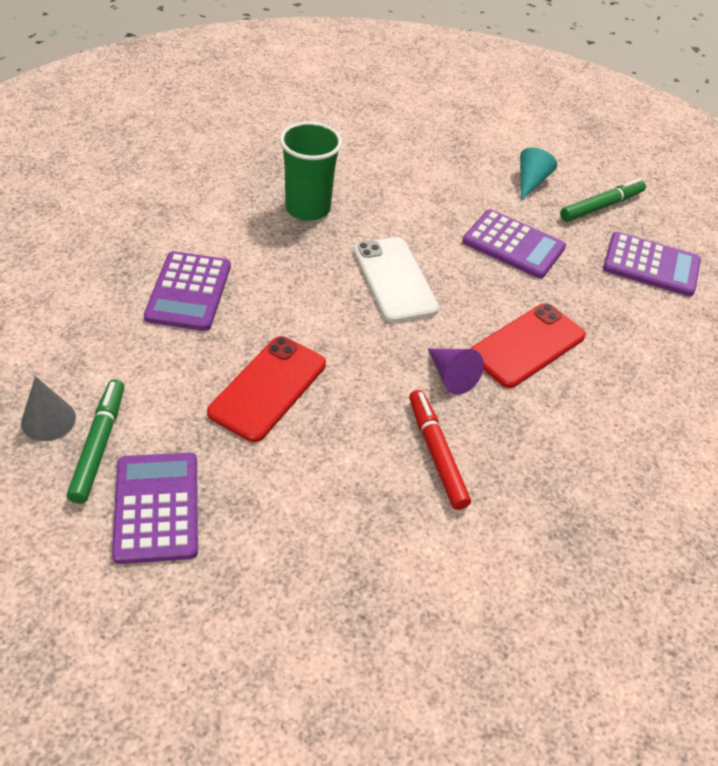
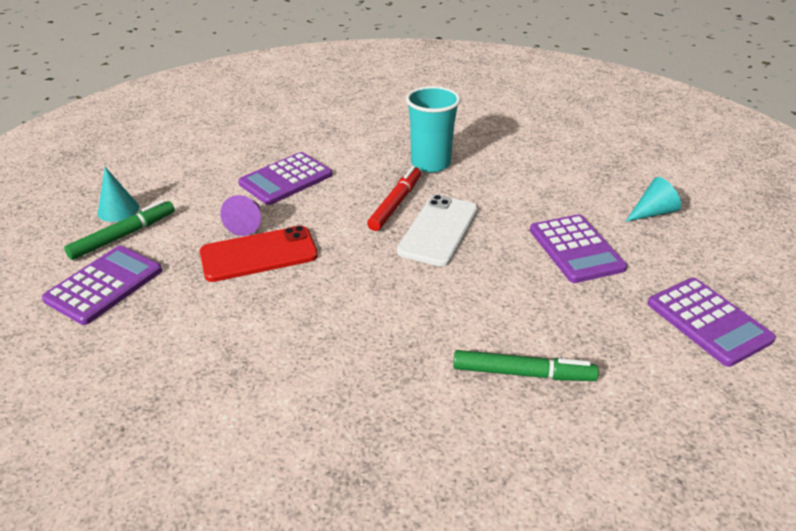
camera: 45 degrees right, 10 degrees down
grey cone [21,376,76,441] -> turquoise cone [98,167,139,222]
green cup [280,122,342,221] -> turquoise cup [406,86,461,172]
red marker [409,390,471,510] -> red marker moved to [367,166,421,231]
purple cone [428,349,484,395] -> purple cone moved to [220,195,261,236]
red phone [470,303,586,388] -> none
green marker [560,178,646,222] -> green marker moved to [453,350,599,381]

